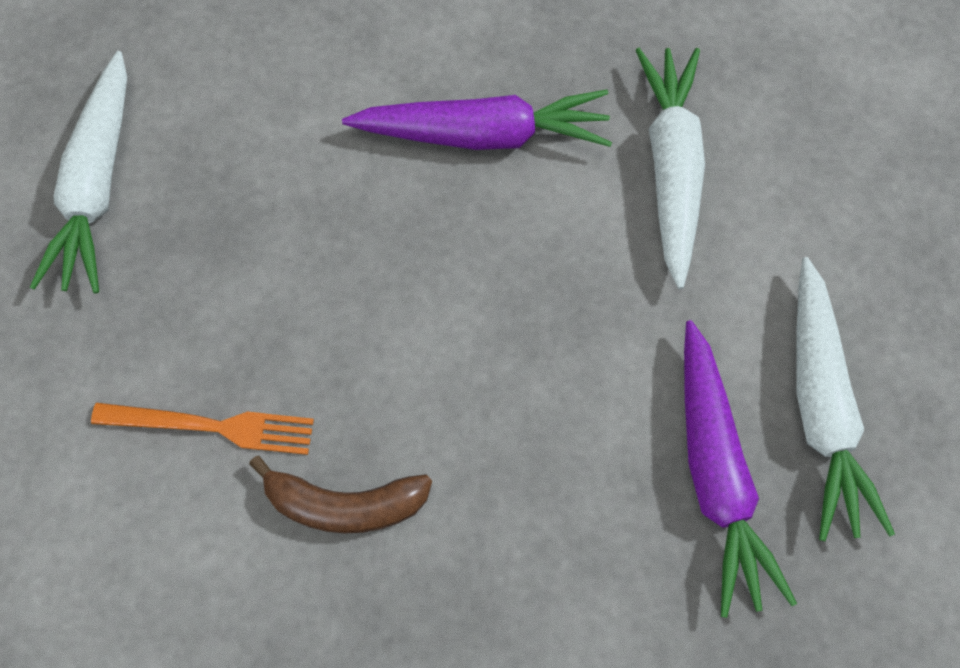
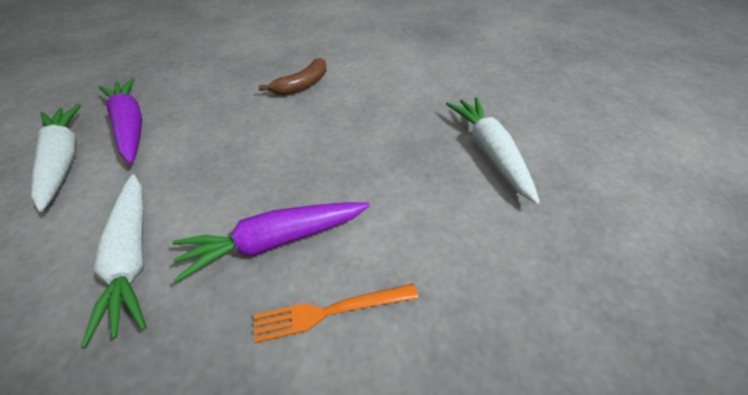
camera: 160 degrees right, 20 degrees down
orange fork [91,403,314,455] -> orange fork moved to [254,284,419,343]
brown banana [249,456,432,533] -> brown banana turned 150 degrees clockwise [258,58,327,95]

